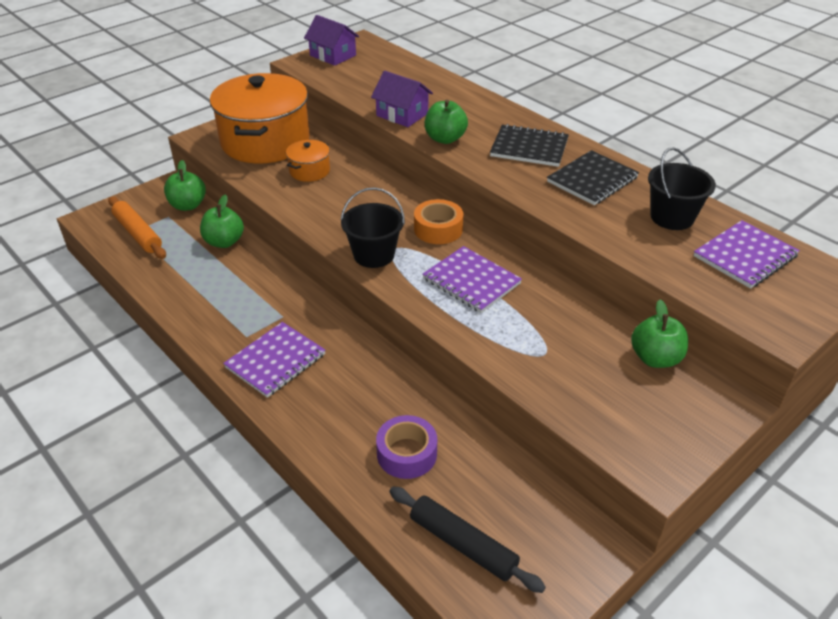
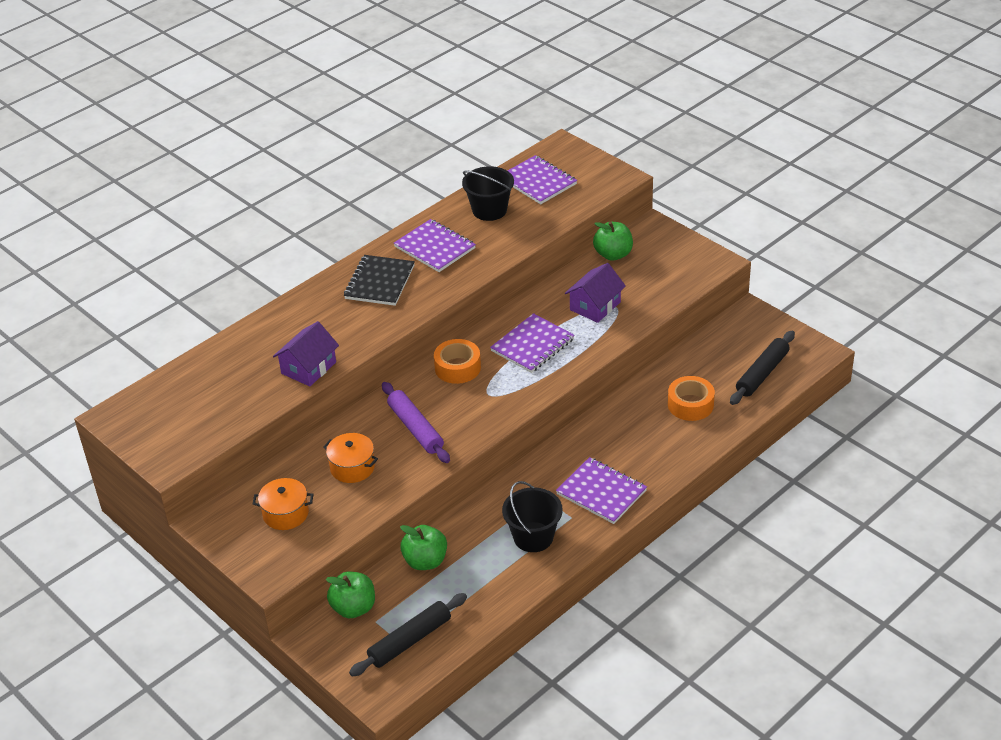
camera: 90 degrees left, 0 degrees up
orange rolling pin [108,197,166,259] -> black rolling pin [349,593,467,676]
orange pot [210,73,310,164] -> orange pot [253,478,313,530], size x0.44
purple house [304,15,359,66] -> purple house moved to [565,263,626,323]
black bucket [341,187,405,268] -> black bucket moved to [502,481,563,552]
purple tape [376,415,437,479] -> orange tape [668,376,715,421]
green apple [425,99,468,144] -> none
black notebook [547,150,639,205] -> purple notebook [394,219,476,272]
none -> purple rolling pin [382,382,450,463]

